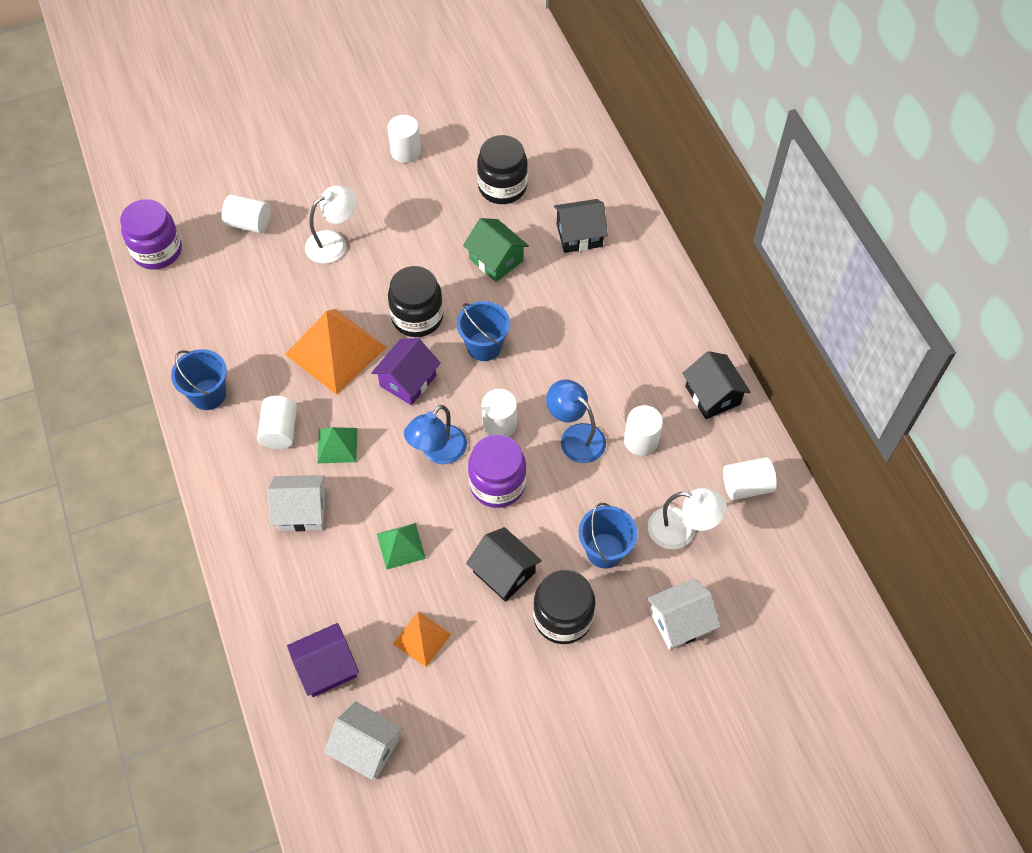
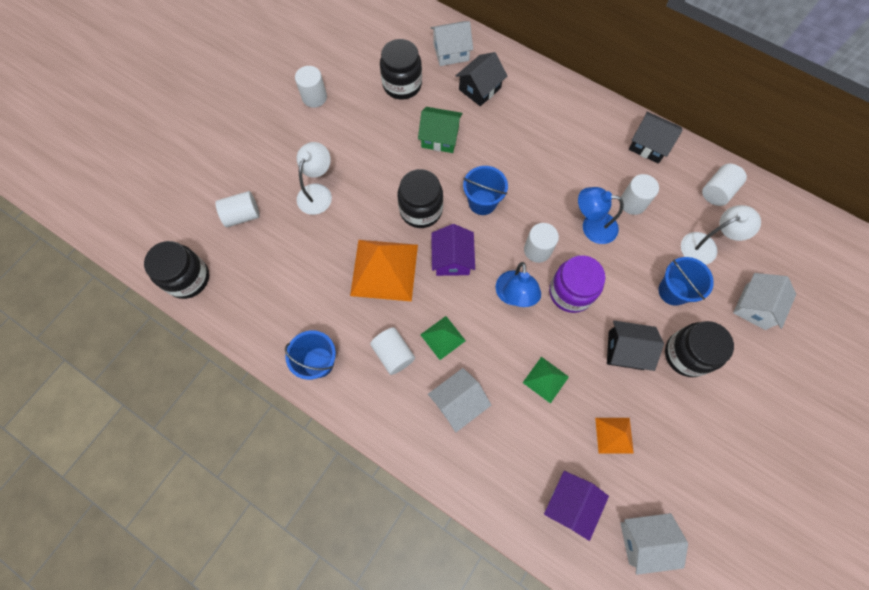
camera: 35 degrees left, 10 degrees up
purple jar [120,199,182,270] -> black jar [144,241,209,299]
none -> white house [431,21,473,66]

